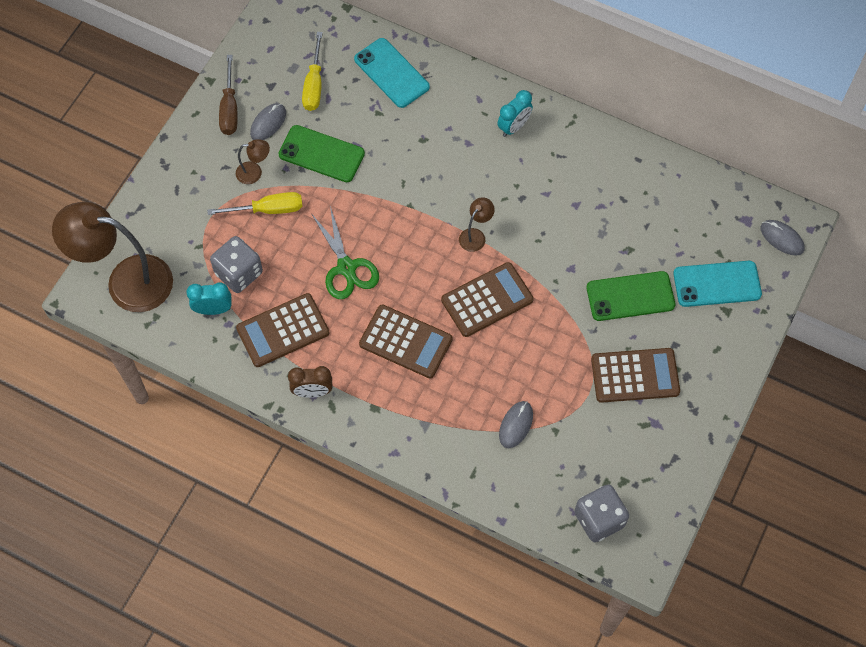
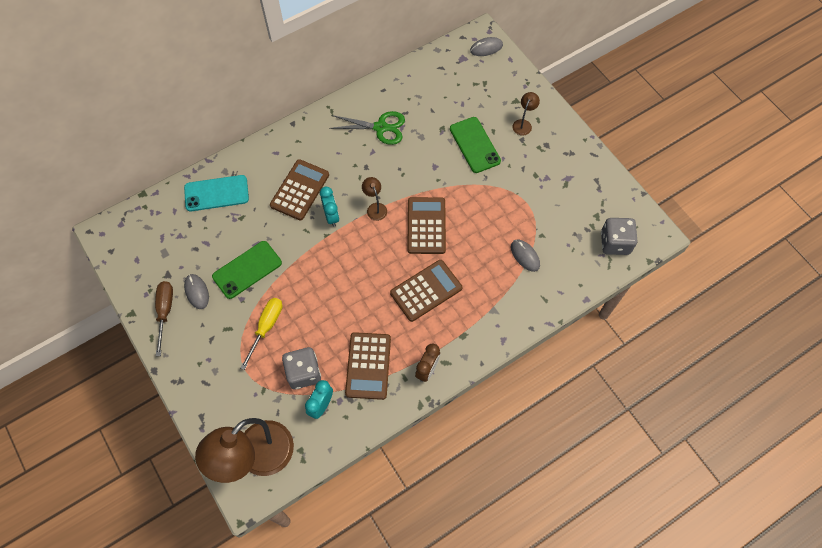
camera: 60 degrees left, 0 degrees up
brown screwdriver [219,55,238,135] -> brown screwdriver turned 120 degrees counterclockwise [155,281,173,356]
brown lamp [236,139,270,184] -> brown lamp moved to [513,92,540,135]
yellow screwdriver [302,32,323,111] -> none
green scissors [311,206,379,299] -> green scissors moved to [329,111,405,145]
turquoise clock [497,90,533,137] -> turquoise clock moved to [320,187,339,227]
green phone [587,271,675,321] -> green phone turned 45 degrees counterclockwise [450,117,501,173]
brown calculator [591,348,680,403] -> brown calculator moved to [270,159,329,220]
turquoise phone [673,261,762,307] -> none

